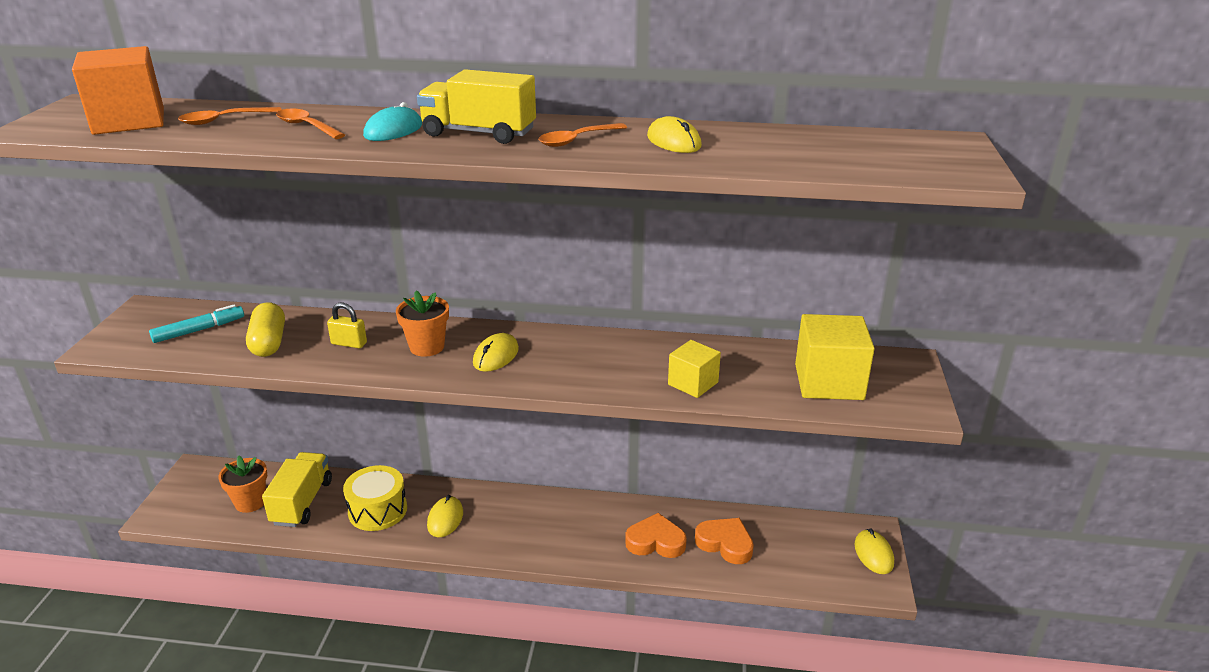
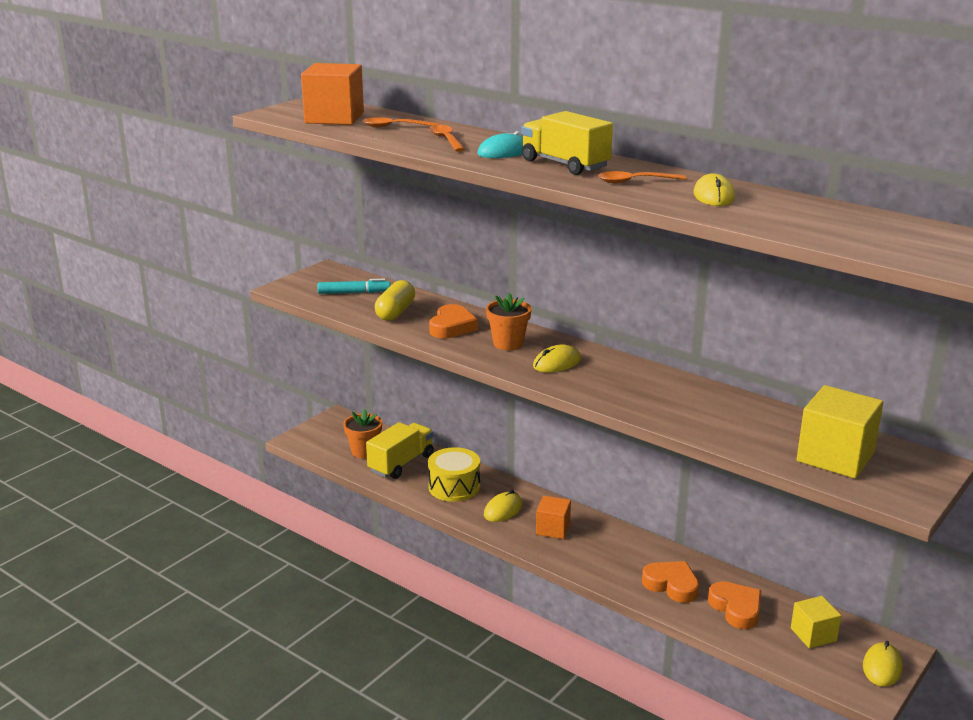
camera: 30 degrees right, 5 degrees down
yellow padlock [327,302,367,348] -> orange heart [429,304,478,338]
yellow cube [668,340,721,398] -> yellow cube moved to [791,596,841,648]
none -> orange cube [536,496,571,539]

